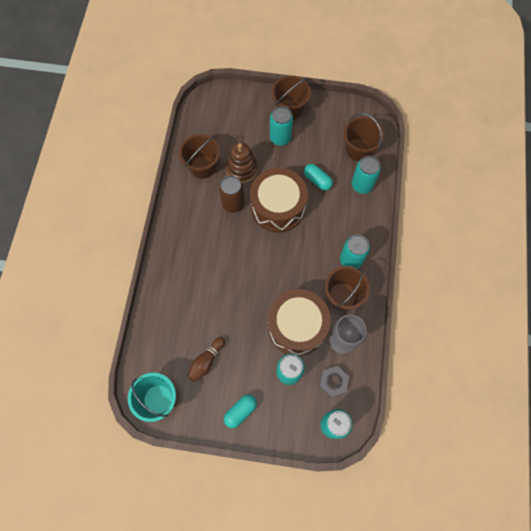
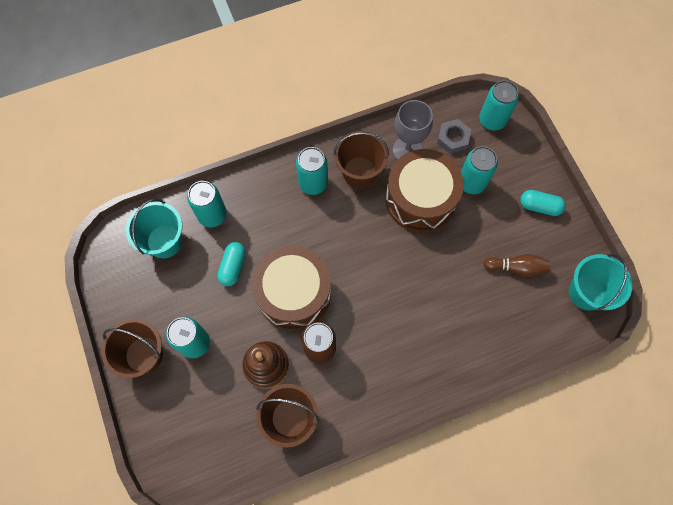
camera: 120 degrees left, 0 degrees up
brown bucket [343,113,384,161] -> turquoise bucket [126,199,182,258]

